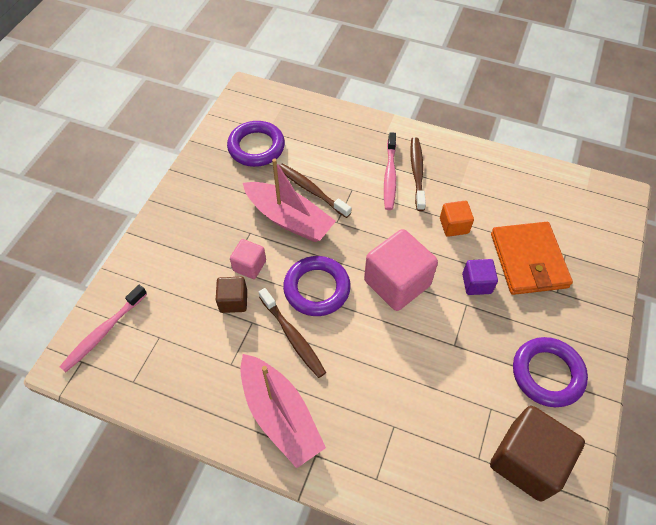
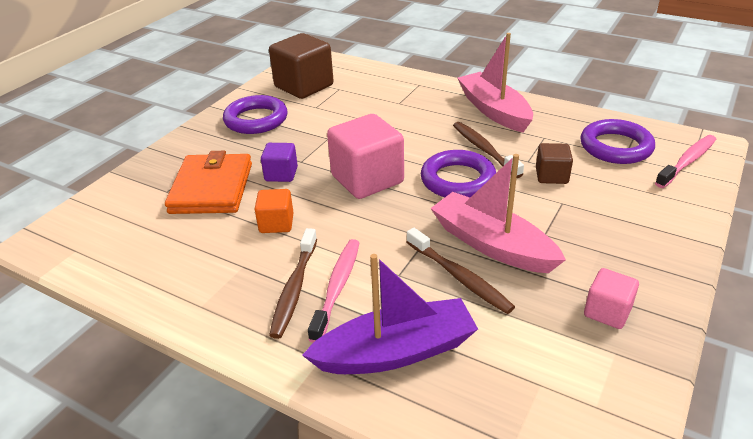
camera: 170 degrees left, 20 degrees down
purple ring [227,121,285,167] -> purple ring moved to [580,119,655,164]
pink cube [230,239,266,279] -> pink cube moved to [584,268,639,329]
none -> purple boat [302,254,478,374]

